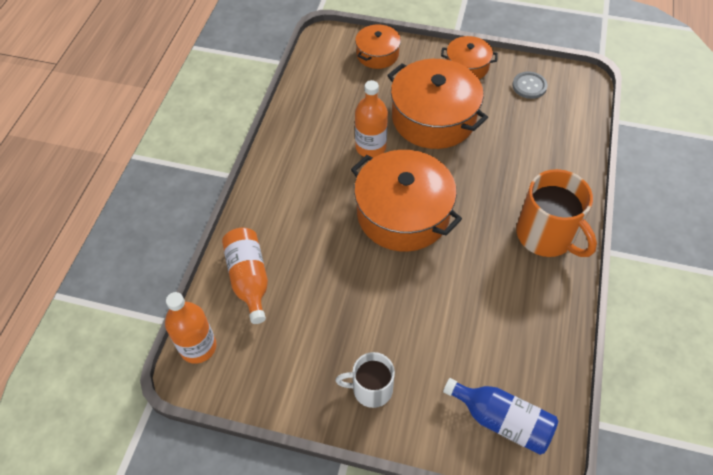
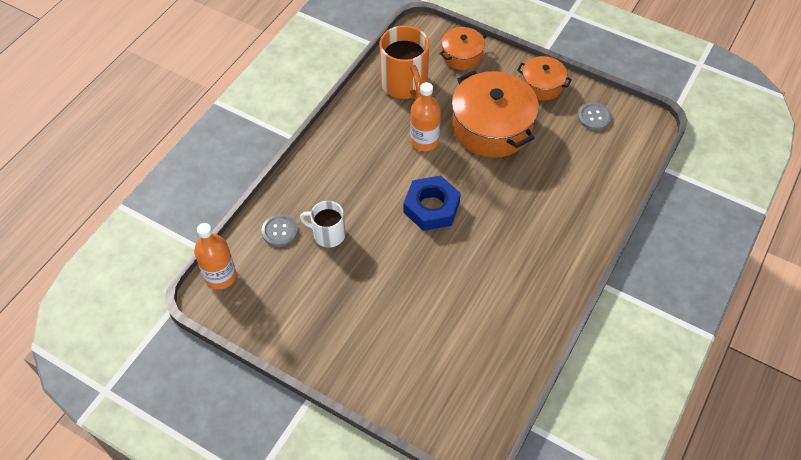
camera: 15 degrees right, 0 degrees up
orange bottle [222,228,268,324] -> grey button [261,214,298,247]
white mug [335,352,395,408] -> white mug moved to [300,201,346,248]
orange pot [351,150,462,252] -> blue nut [404,176,461,231]
blue bottle [443,378,558,455] -> none
orange mug [516,169,597,257] -> orange mug moved to [380,26,429,100]

